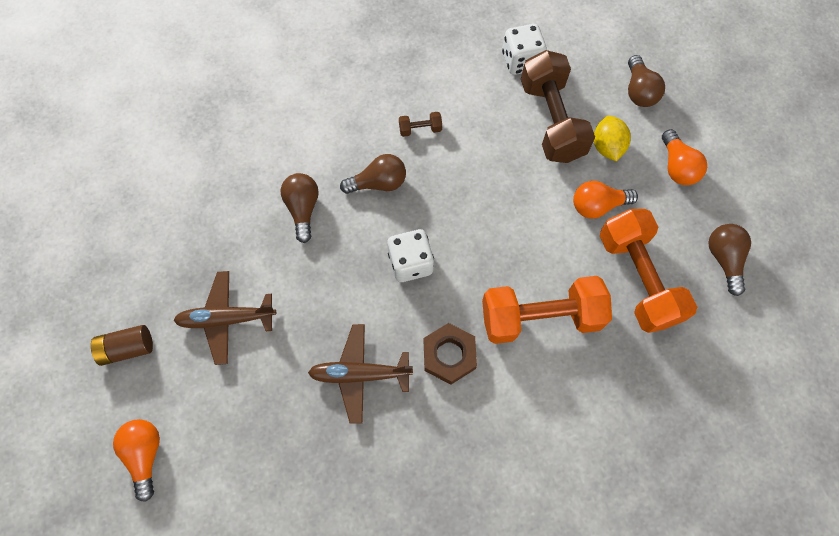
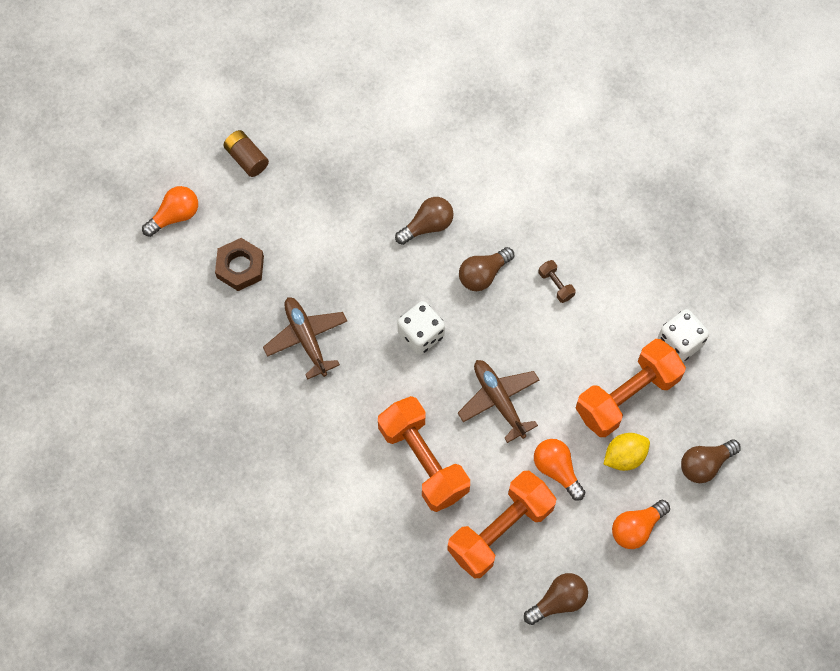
camera: 65 degrees right, 0 degrees up
brown plane [174,271,276,365] -> brown plane moved to [458,360,539,443]
brown light bulb [340,154,406,194] -> brown light bulb turned 90 degrees clockwise [459,247,514,291]
brown nut [424,323,477,385] -> brown nut moved to [215,238,264,291]
brown dumbbell [521,50,595,163] -> orange dumbbell [576,339,686,437]

